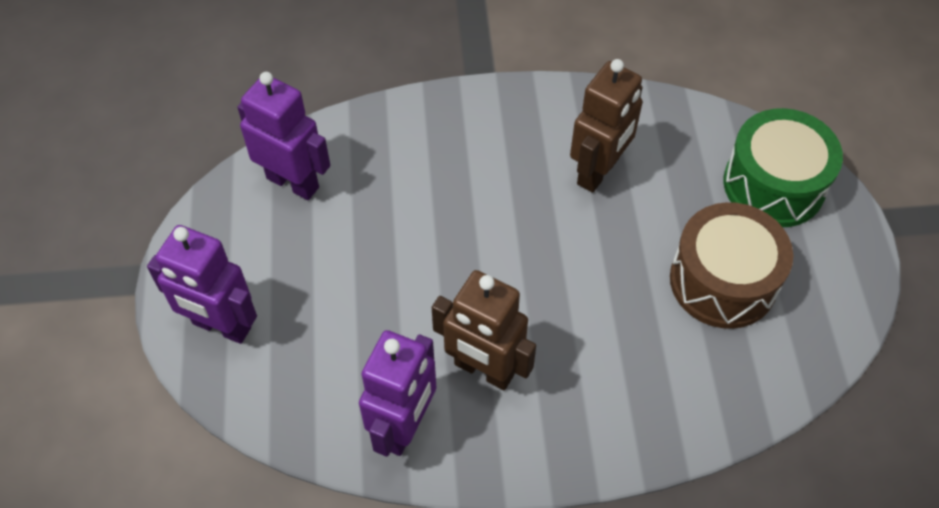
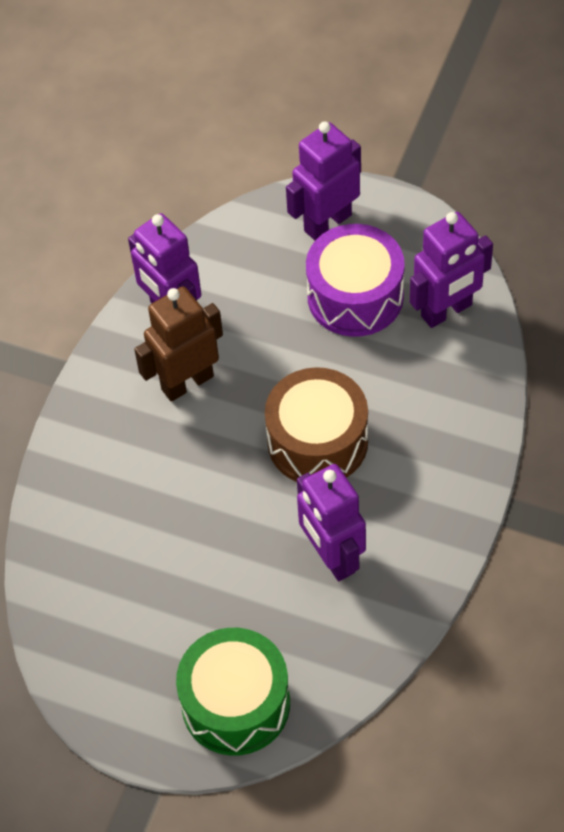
camera: 120 degrees right, 0 degrees up
brown robot [570,59,643,193] -> purple robot [297,464,366,581]
brown drum [670,202,793,329] -> brown drum moved to [265,367,368,482]
none -> purple drum [306,224,405,337]

